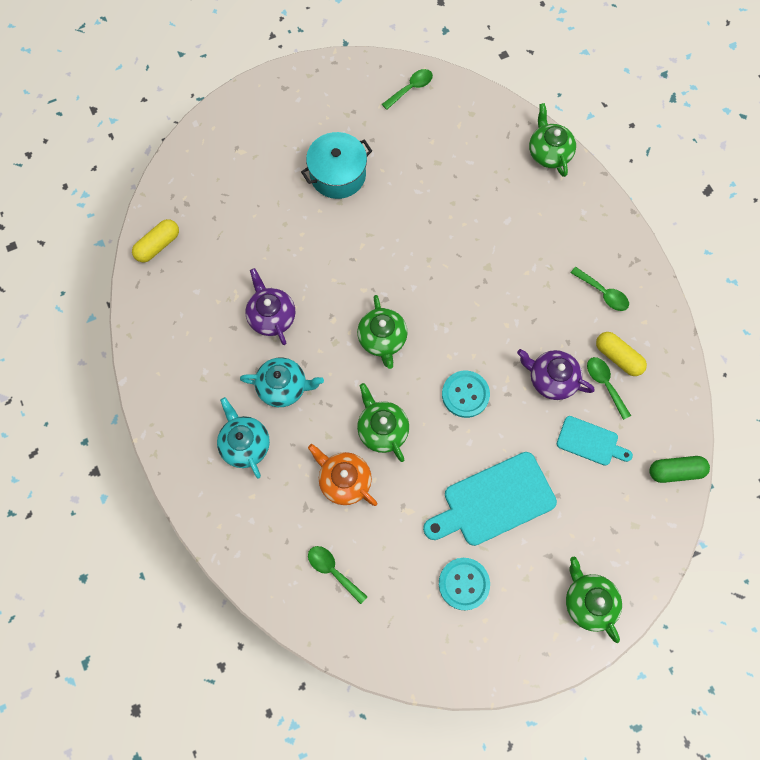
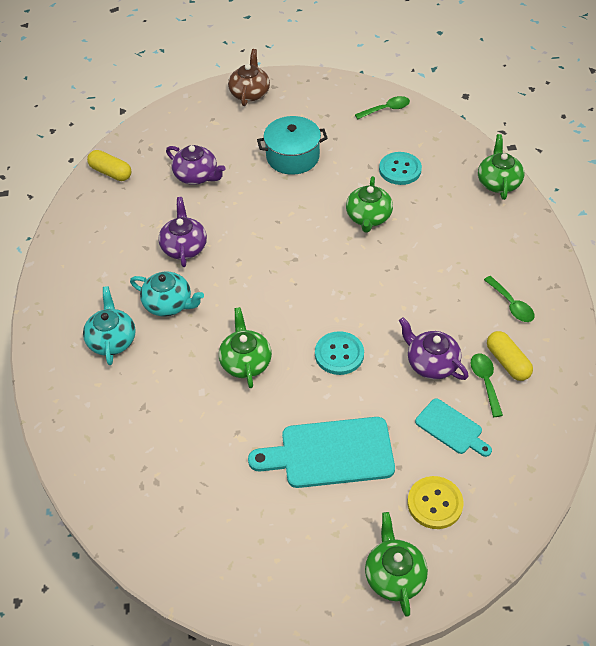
camera: 20 degrees right, 20 degrees down
yellow capsule [132,219,179,262] -> yellow capsule turned 60 degrees clockwise [87,150,131,181]
orange teapot [308,444,377,506] -> none
green spoon [308,546,368,604] -> none
green teapot [357,295,408,369] -> green teapot moved to [346,176,393,233]
turquoise button [439,558,490,610] -> turquoise button moved to [379,152,422,185]
green capsule [649,456,710,483] -> none
none -> purple teapot [166,145,226,185]
none -> brown teapot [228,49,270,106]
none -> yellow button [408,476,464,529]

